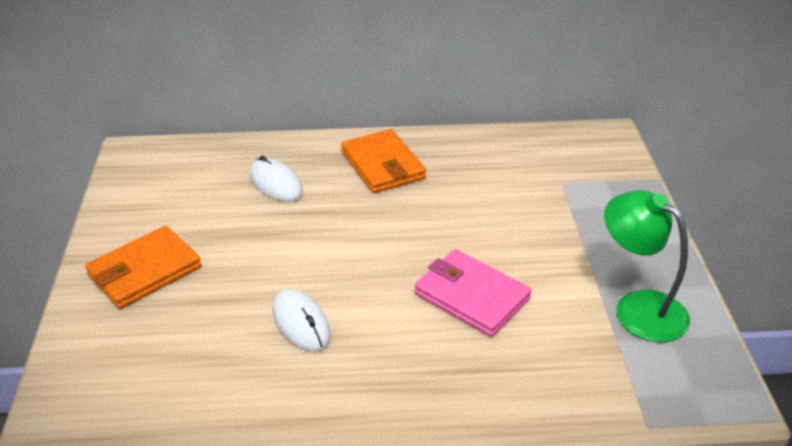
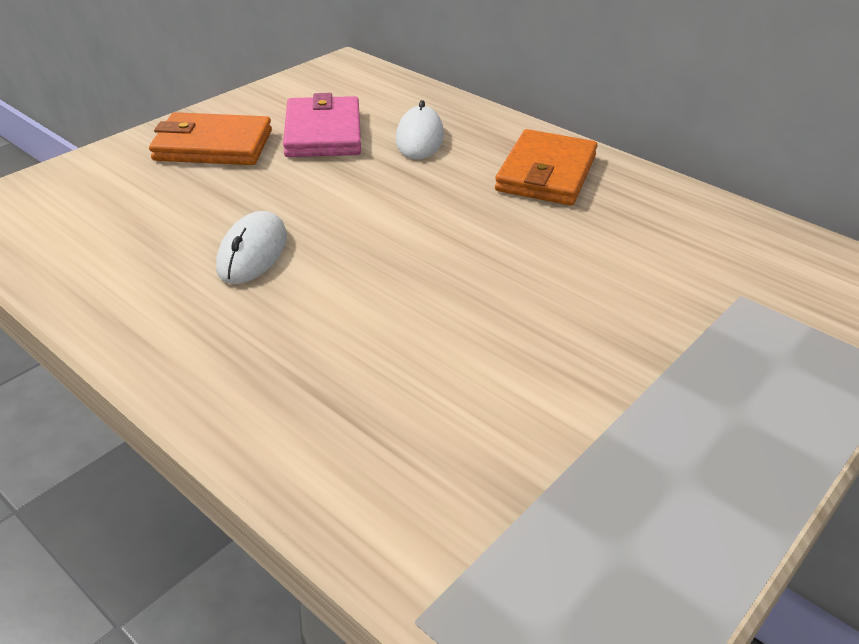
camera: 45 degrees right, 0 degrees up
pink wallet [415,249,532,337] -> pink wallet moved to [283,93,361,157]
green lamp [604,190,690,343] -> none

